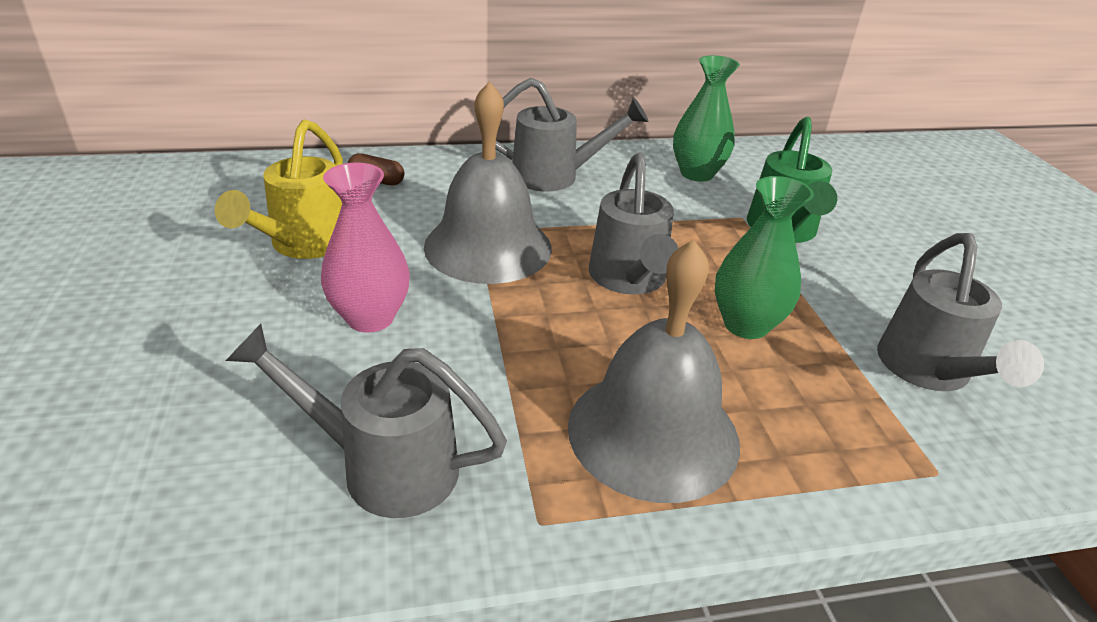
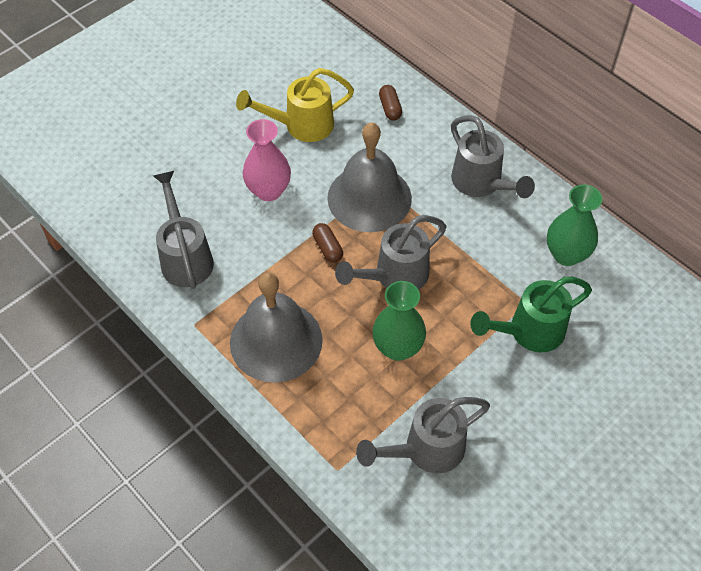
camera: 60 degrees right, 20 degrees up
none -> brown capsule [312,223,343,263]

